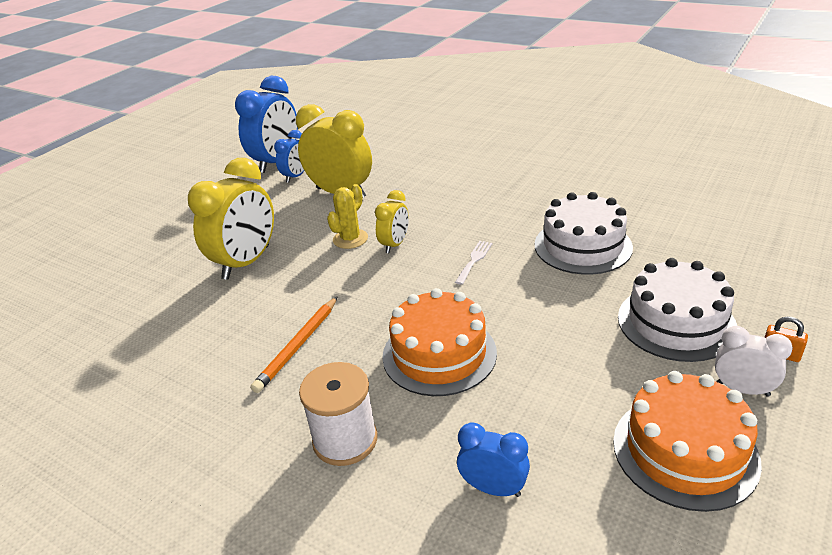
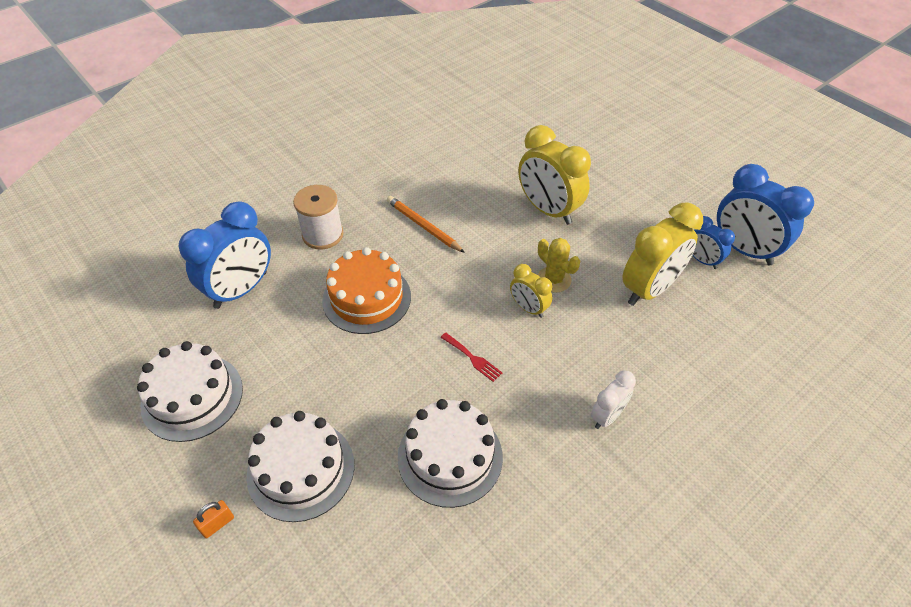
camera: 105 degrees right, 15 degrees up
white fork [455,241,492,285] -> red fork [440,333,502,382]
blue clock [457,423,530,497] -> blue clock [178,201,271,309], size x1.88
orange cake [613,371,762,512] -> white cake [137,341,243,442]
white clock [715,326,793,397] -> white clock moved to [591,370,636,429]

